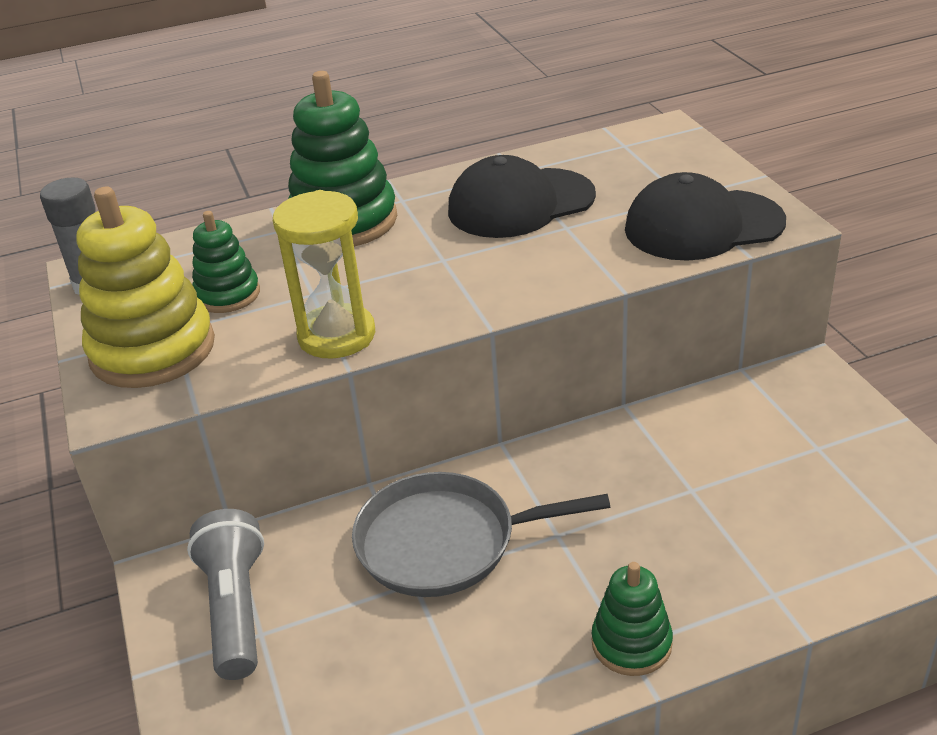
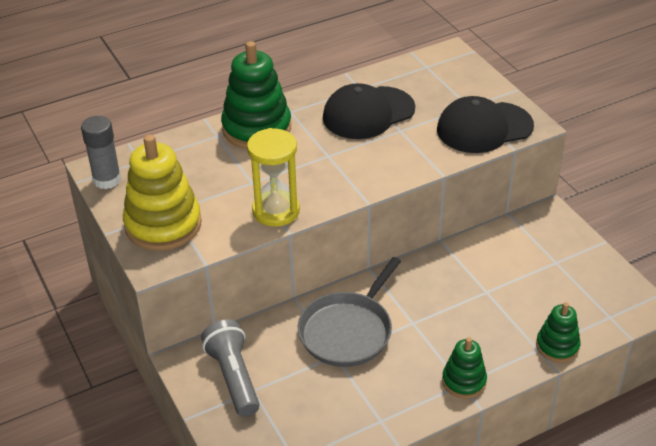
camera: 10 degrees left, 5 degrees up
green stacking toy [192,211,260,313] -> green stacking toy moved to [536,302,581,362]
grey pan [352,472,610,597] -> grey pan turned 45 degrees counterclockwise [298,257,401,367]

